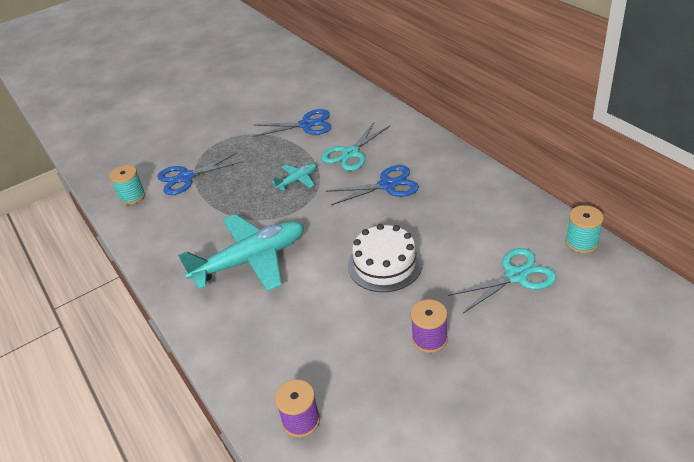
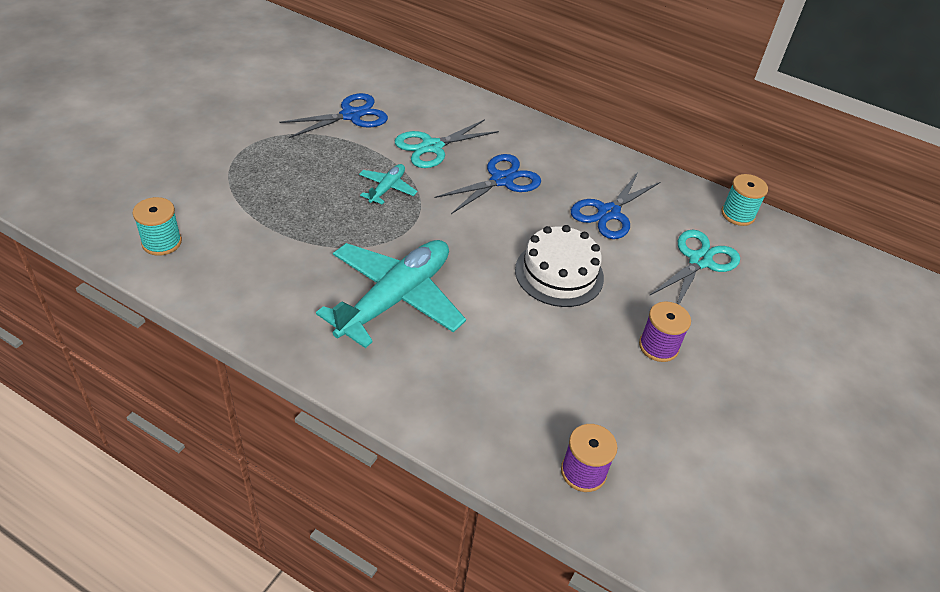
camera: 35 degrees left, 5 degrees up
blue scissors [157,152,243,195] -> blue scissors moved to [571,172,660,239]
turquoise scissors [321,121,390,171] -> turquoise scissors turned 45 degrees clockwise [395,119,499,168]

